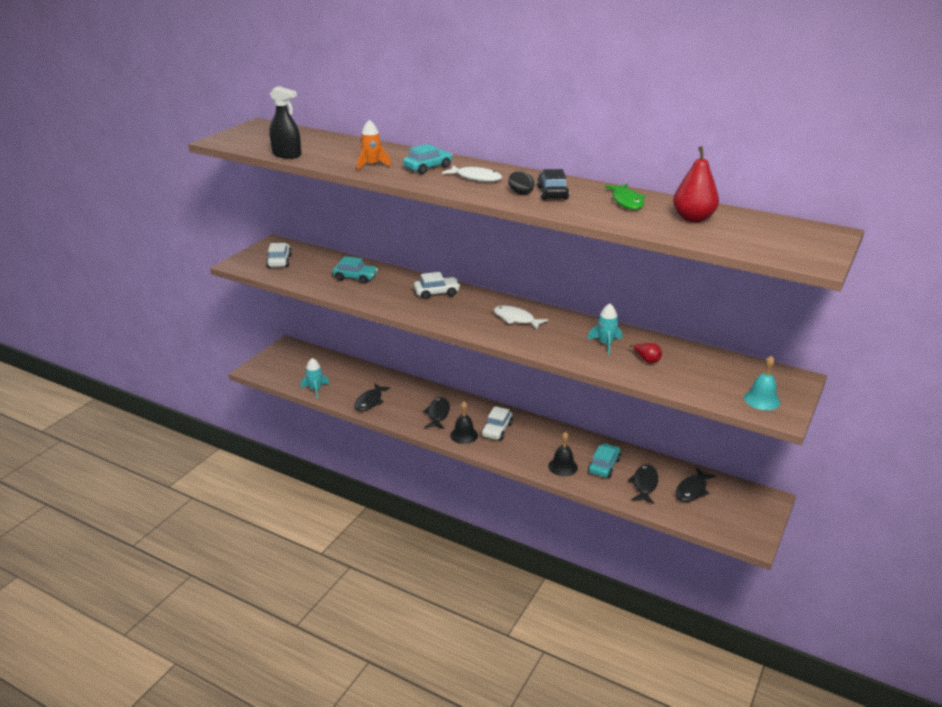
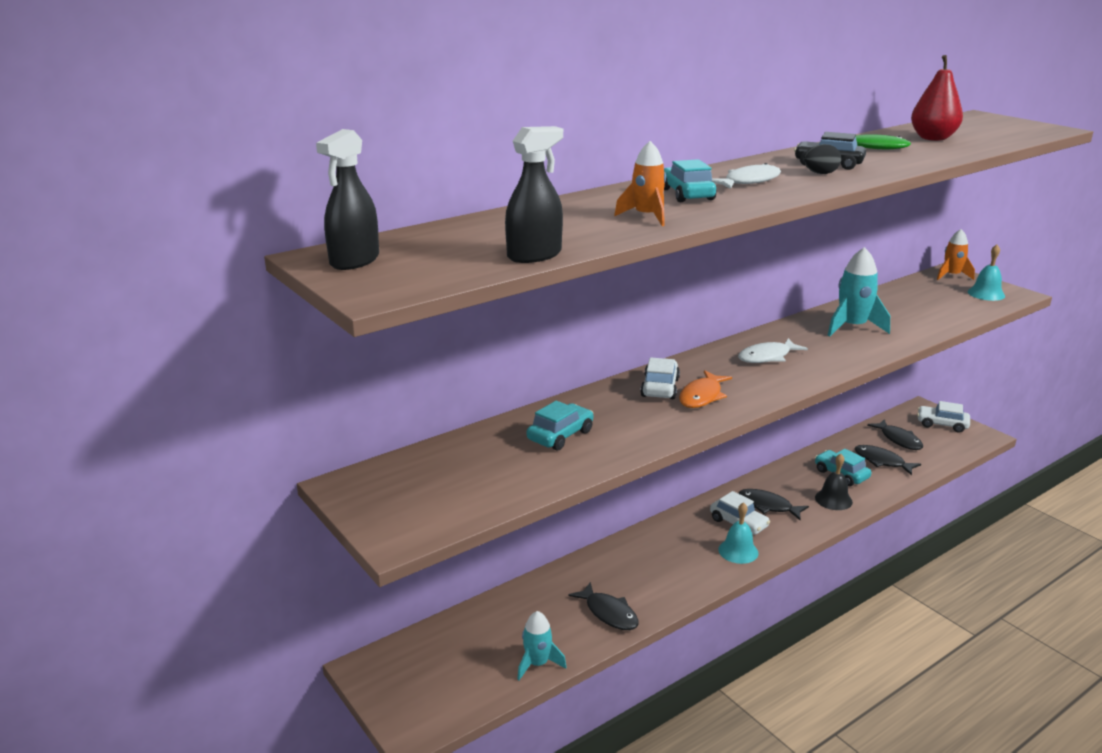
camera: 65 degrees left, 5 degrees down
white car [266,243,292,268] -> white car moved to [917,401,970,433]
black fish [423,397,450,429] -> black fish moved to [738,489,809,520]
black bell [450,401,478,444] -> turquoise bell [718,502,758,564]
turquoise rocket [587,303,622,355] -> turquoise rocket [827,247,890,337], size x1.51
red pear [630,343,662,363] -> none
none -> black spray bottle [316,129,379,270]
none -> orange fish [679,370,732,408]
none -> orange rocket [937,229,975,280]

